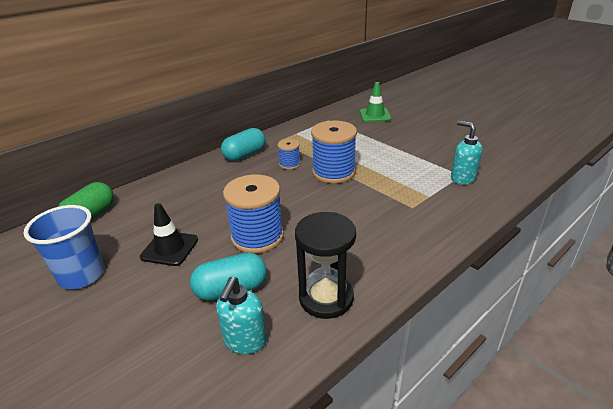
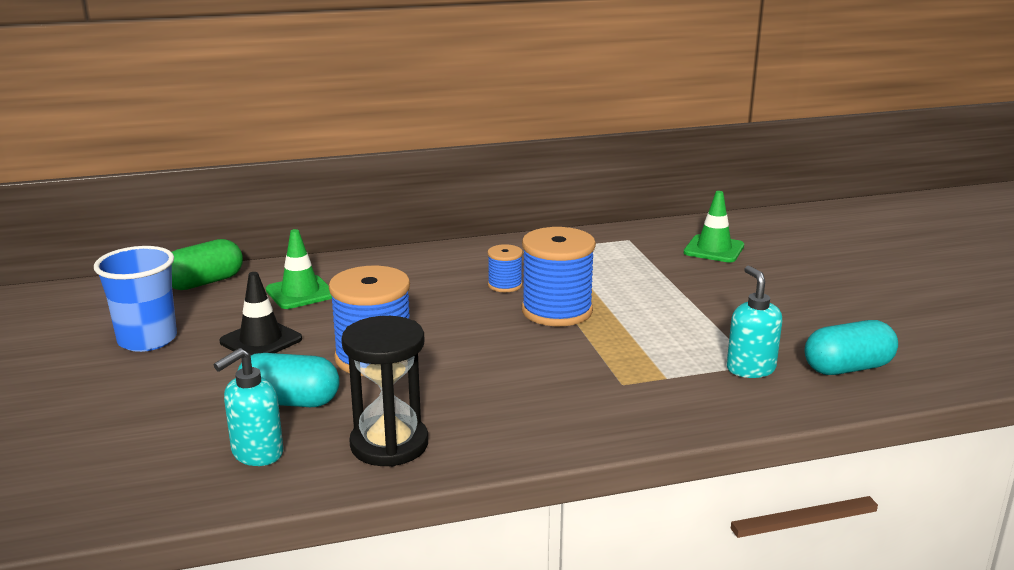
camera: 25 degrees right, 10 degrees down
turquoise capsule [221,128,265,161] -> turquoise capsule moved to [805,320,898,375]
none -> green traffic cone [266,229,332,309]

